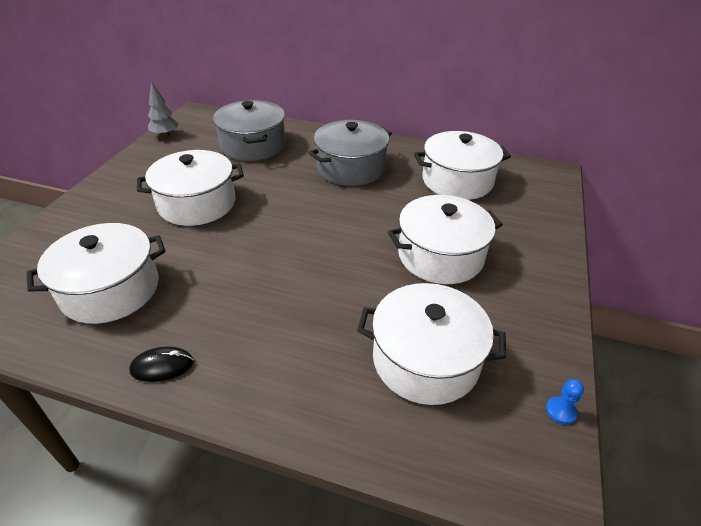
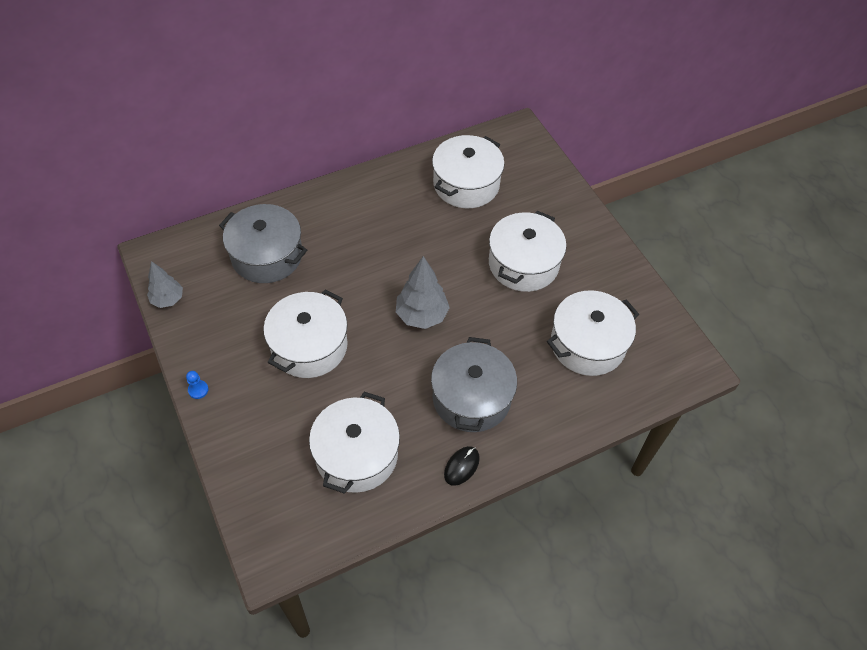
camera: 45 degrees left, 15 degrees up
grey pot [309,120,392,186] -> grey pot moved to [431,337,517,432]
blue pawn [546,379,584,425] -> blue pawn moved to [186,371,208,399]
none -> grey tree [396,256,450,329]

